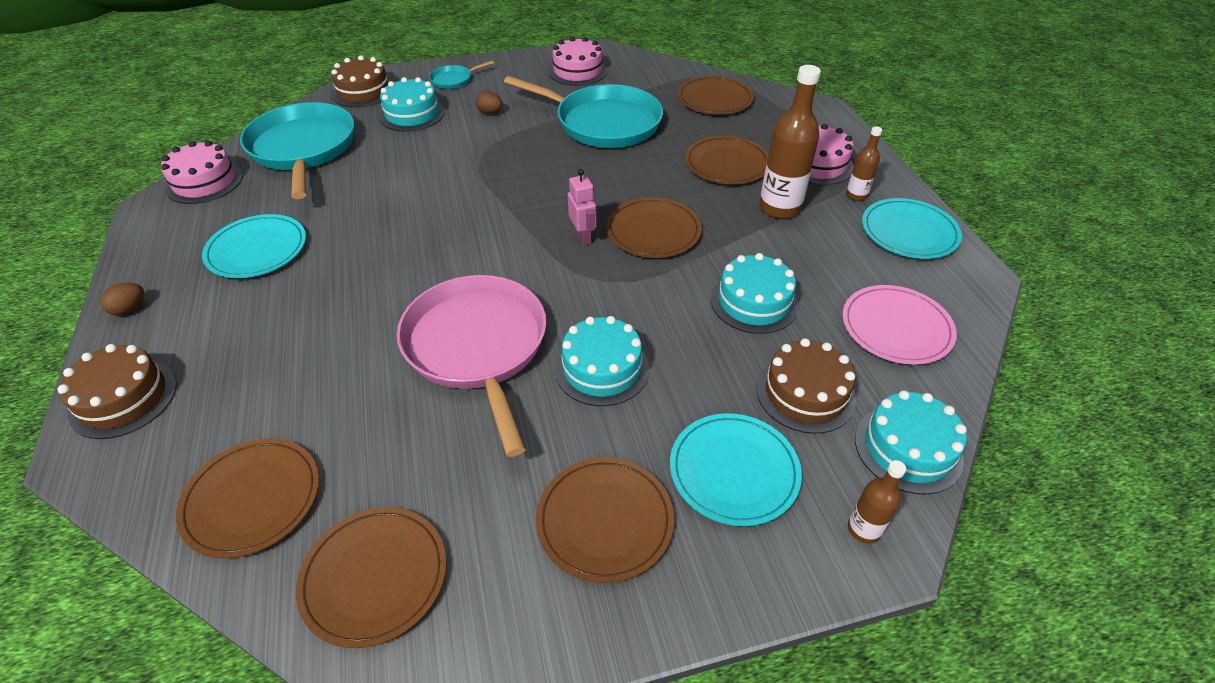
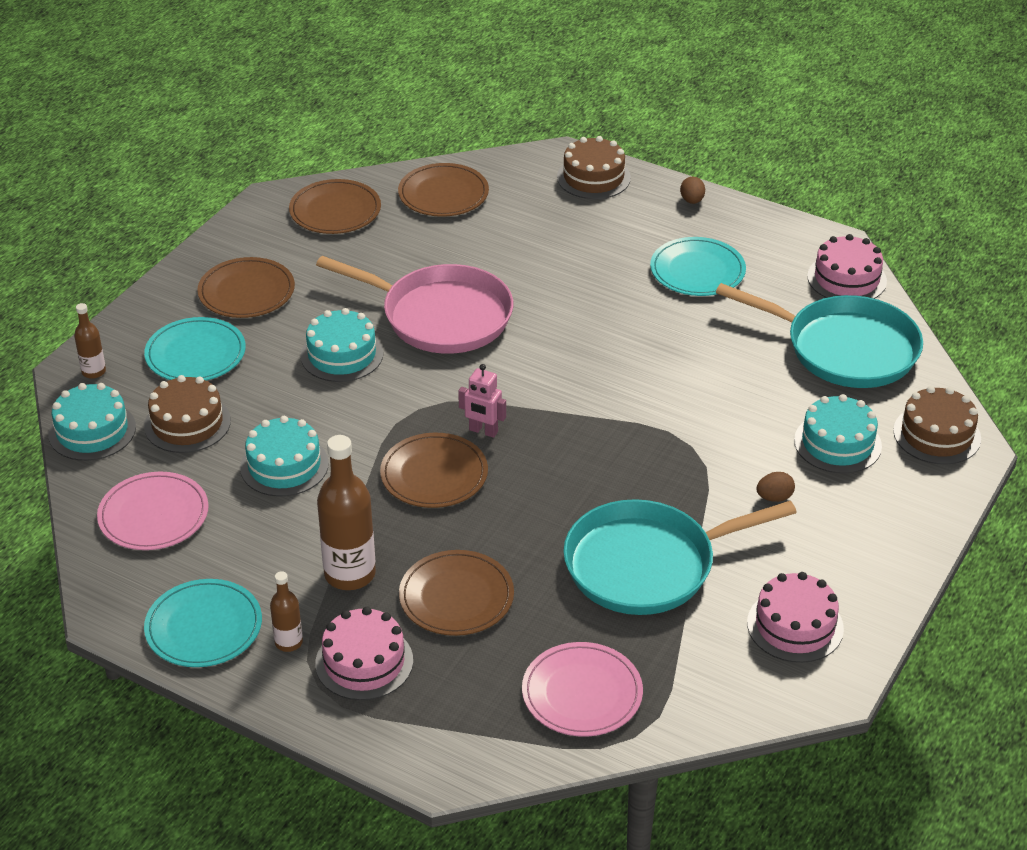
camera: 135 degrees right, 5 degrees down
turquoise pan [429,61,494,89] -> none
brown plate [677,76,754,115] -> pink plate [522,642,643,737]

